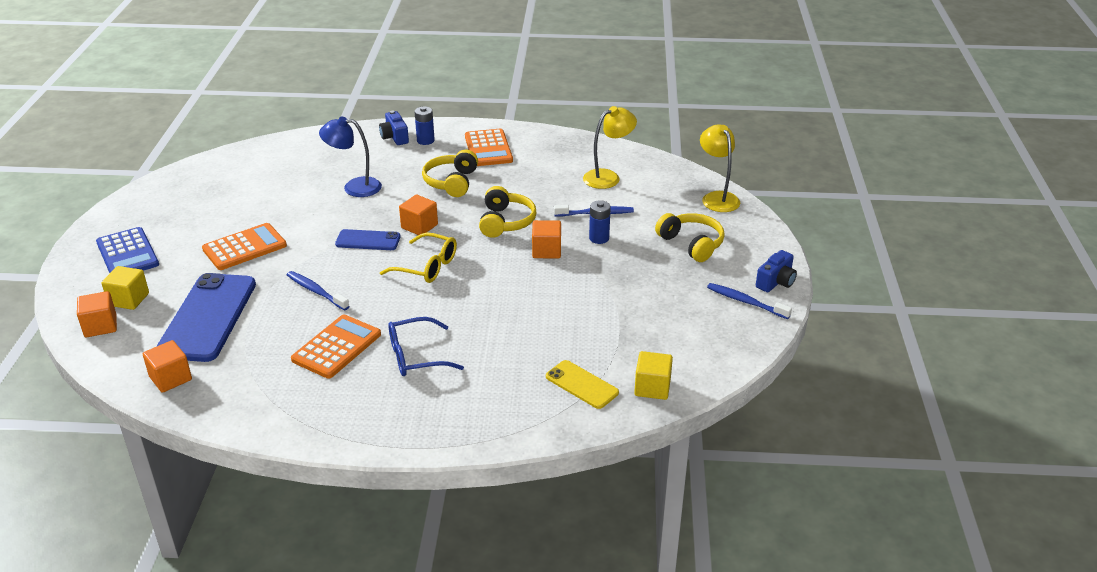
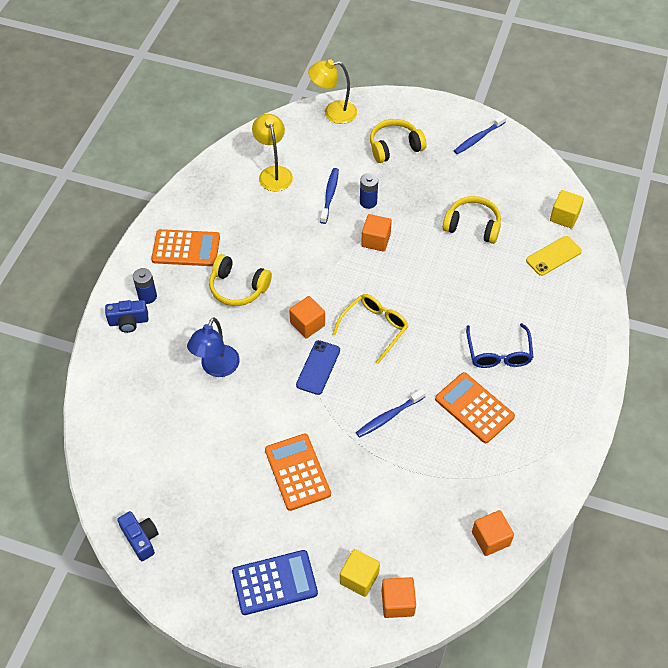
camera: 75 degrees left, 20 degrees up
blue phone [156,273,256,362] -> none
yellow headphones [479,186,537,238] -> yellow headphones moved to [443,196,501,244]
blue camera [756,250,797,292] -> blue camera moved to [117,511,158,561]

